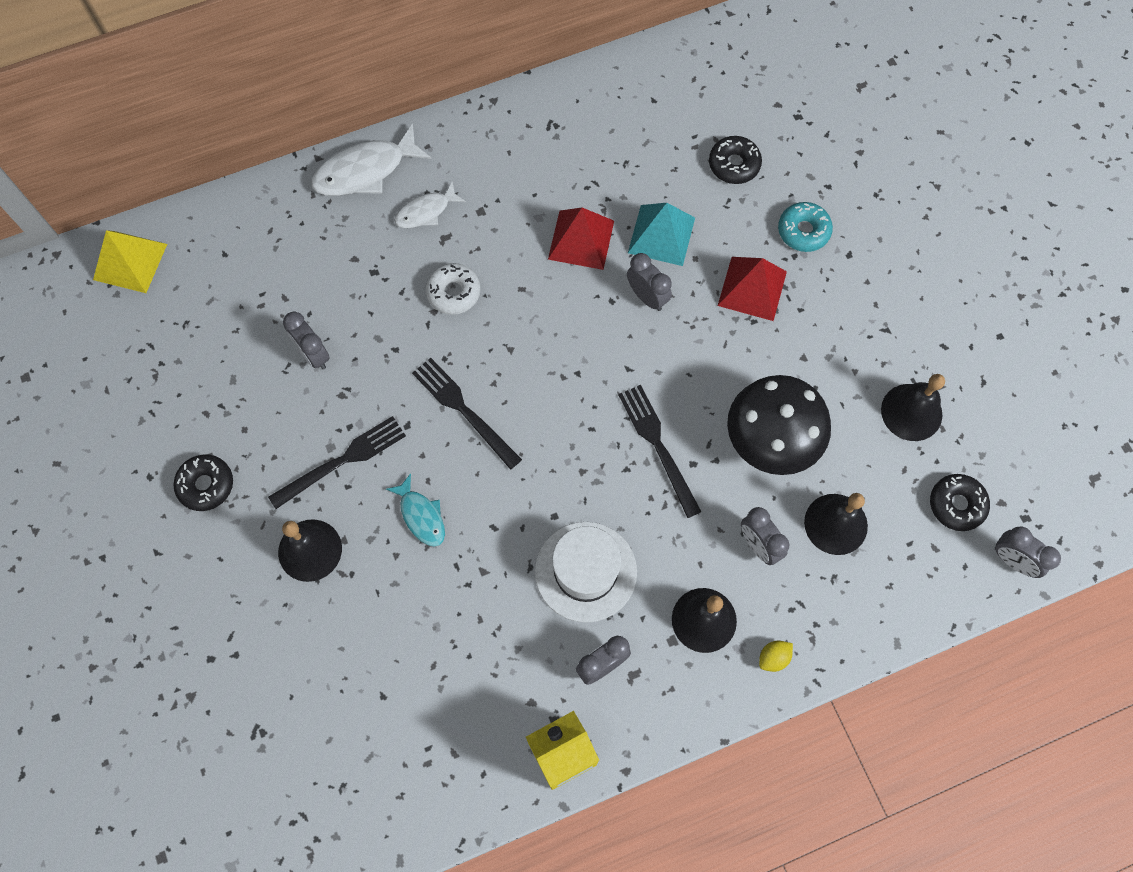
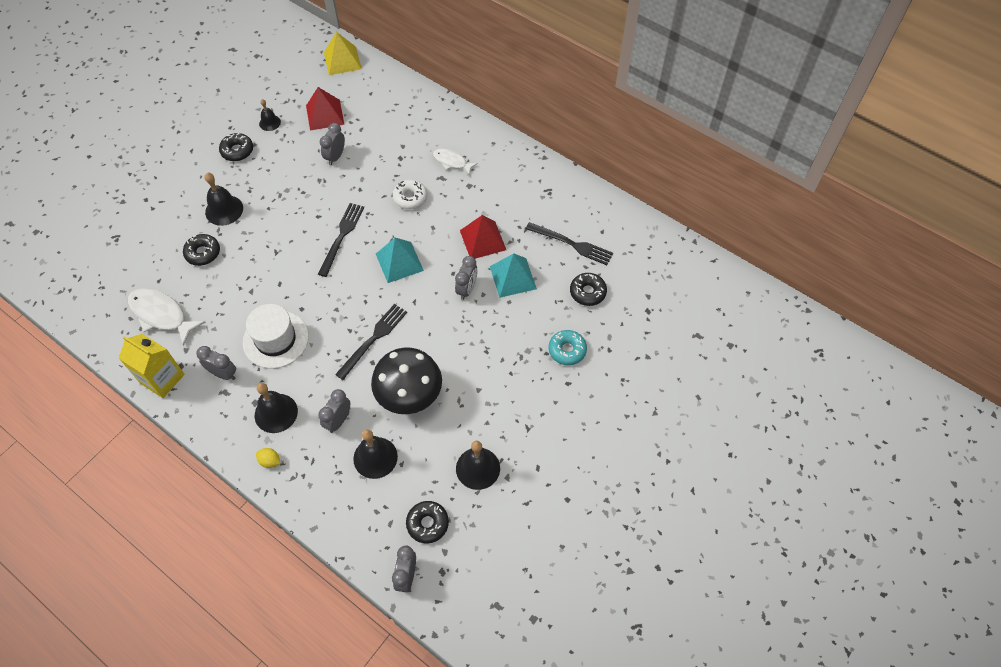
camera: 60 degrees right, 10 degrees down
black fork [268,416,406,509] -> black fork moved to [526,222,613,265]
white fish [311,123,432,196] -> white fish moved to [128,288,205,346]
turquoise fish [386,473,445,547] -> none
red pyramid [718,257,787,321] -> red pyramid moved to [306,87,344,131]
none -> black donut [183,234,220,266]
none -> black bell [259,99,281,131]
none -> turquoise pyramid [376,238,424,283]

